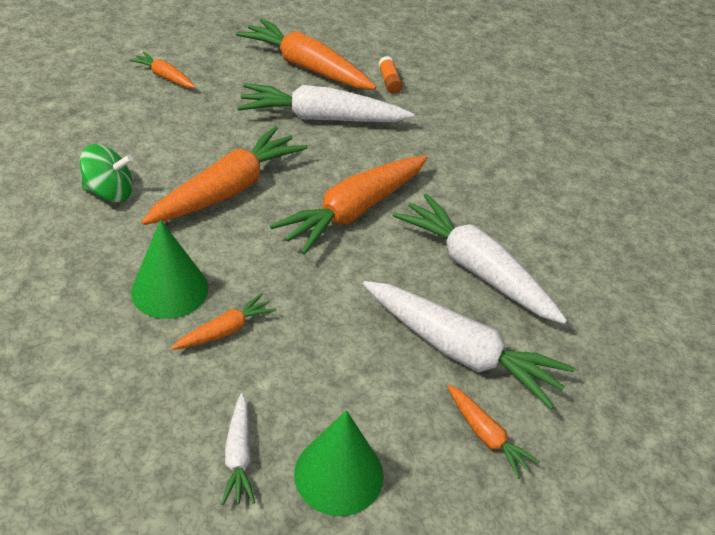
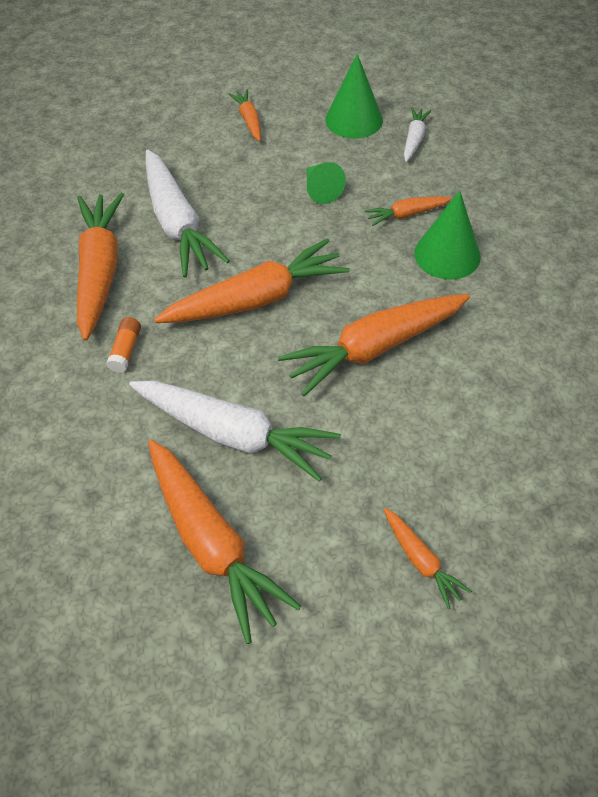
camera: 155 degrees left, 10 degrees up
green spinning top [80,144,133,202] -> none
white carrot [363,281,575,409] -> none
orange glue stick [378,56,403,94] -> orange glue stick moved to [106,317,141,373]
none -> orange carrot [77,193,124,341]
none -> green cone [307,162,346,204]

